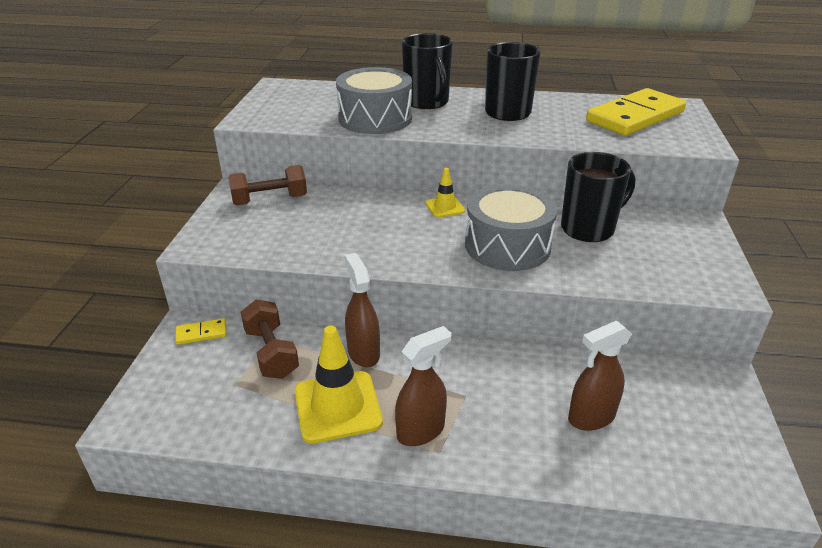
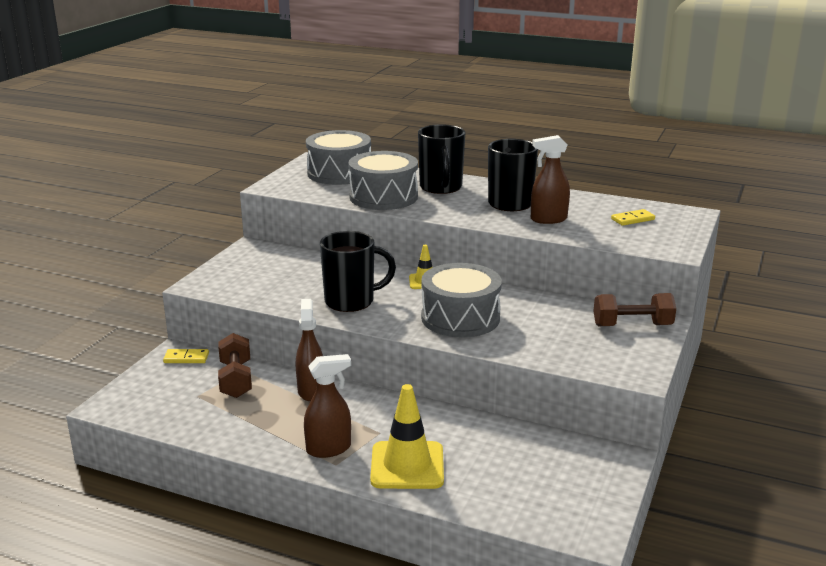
camera: 15 degrees right, 10 degrees down
brown dumbbell [228,165,307,205] -> brown dumbbell moved to [594,293,676,326]
yellow traffic cone [295,326,383,443] -> yellow traffic cone moved to [370,384,444,489]
black mug [561,152,636,242] -> black mug moved to [320,231,396,312]
brown spray bottle [568,321,632,431] -> brown spray bottle moved to [531,135,570,224]
yellow domino [586,88,686,136] -> yellow domino [611,209,655,226], size x0.41
none -> grey drum [306,130,371,185]

